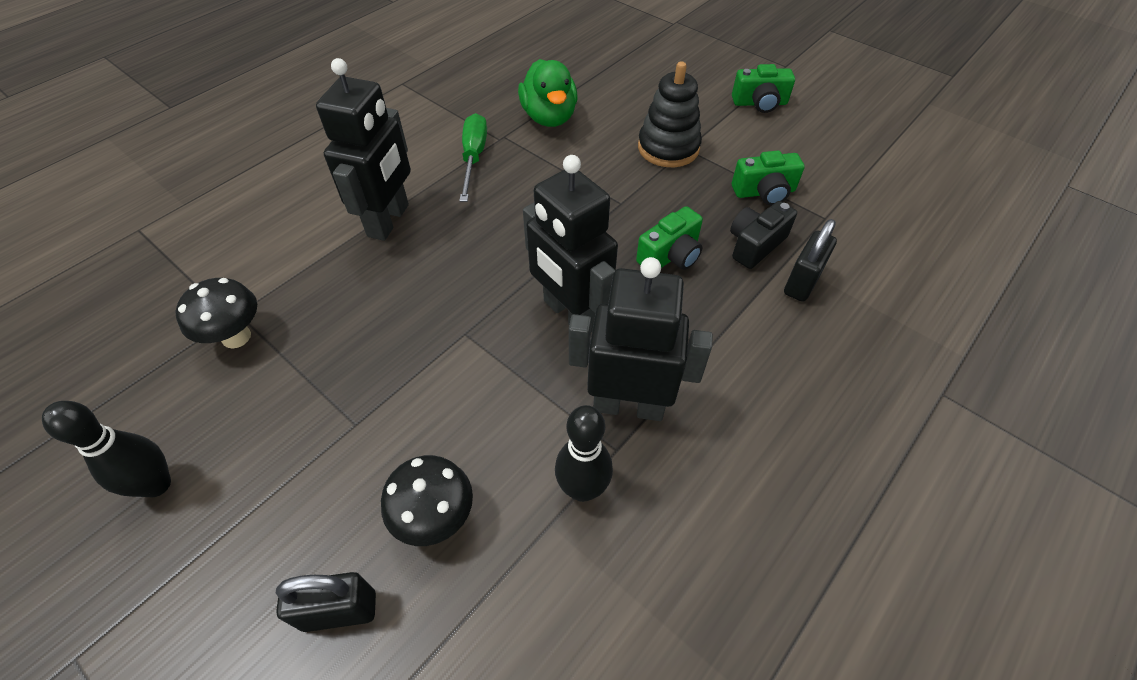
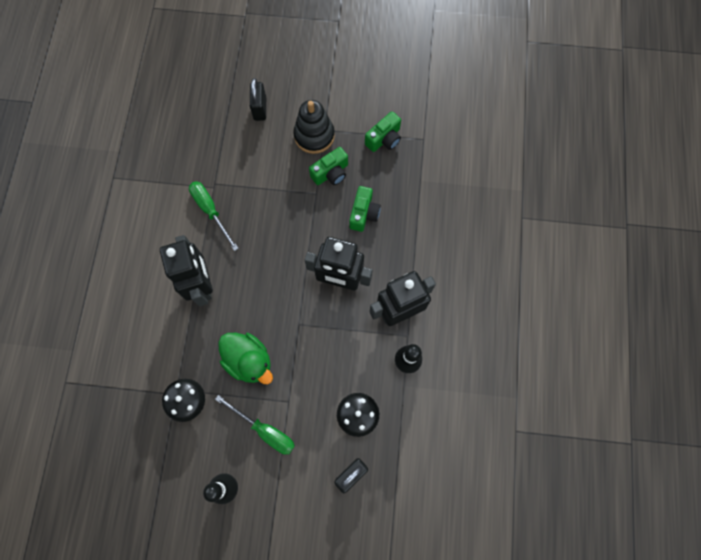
camera: 35 degrees left, 20 degrees up
green duck [518,59,577,127] -> green duck moved to [218,333,273,384]
black camera [730,201,797,269] -> none
green camera [732,64,795,113] -> green camera moved to [309,147,348,185]
black padlock [784,219,837,302] -> black padlock moved to [250,78,266,121]
none -> green screwdriver [215,395,295,454]

